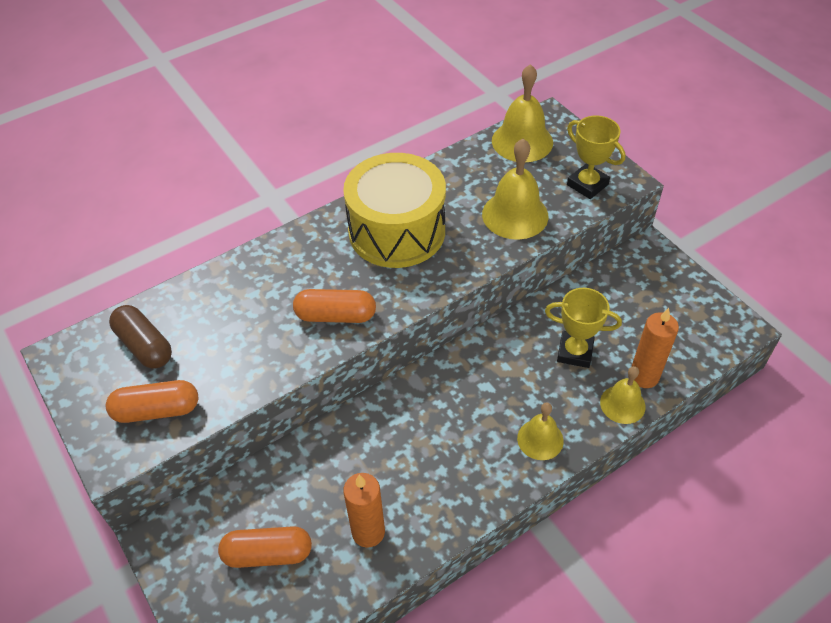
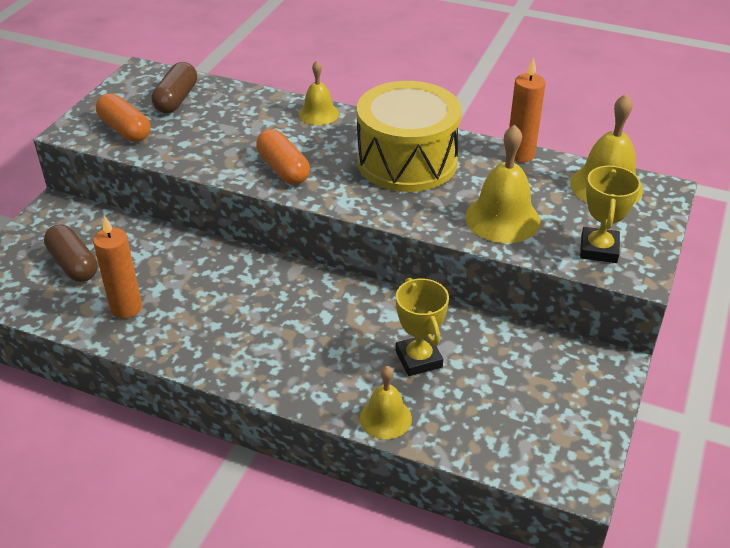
camera: 55 degrees right, 10 degrees down
orange capsule [218,526,312,568] -> brown capsule [44,224,98,282]
yellow bell [517,402,564,460] -> yellow bell moved to [299,61,339,125]
orange candle [631,308,679,388] -> orange candle moved to [509,58,546,163]

